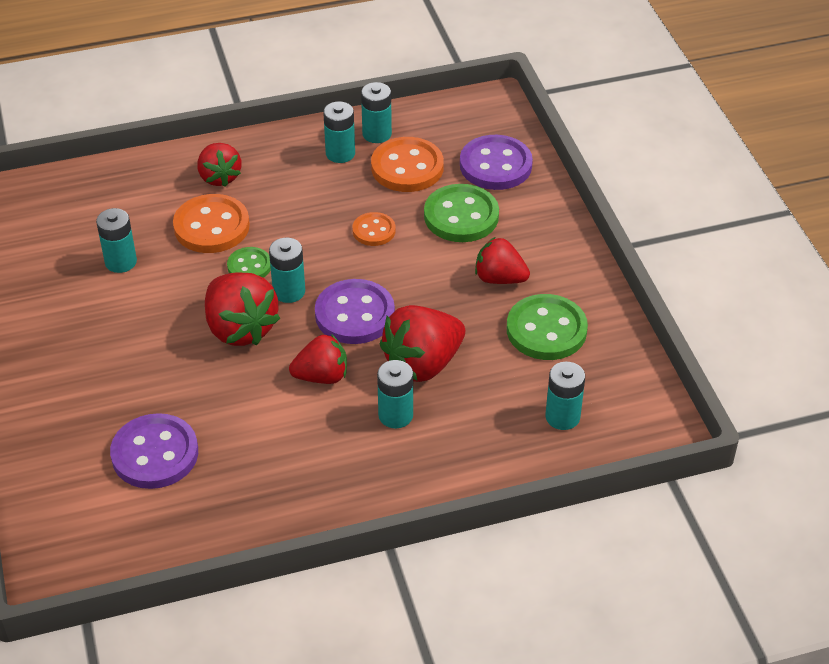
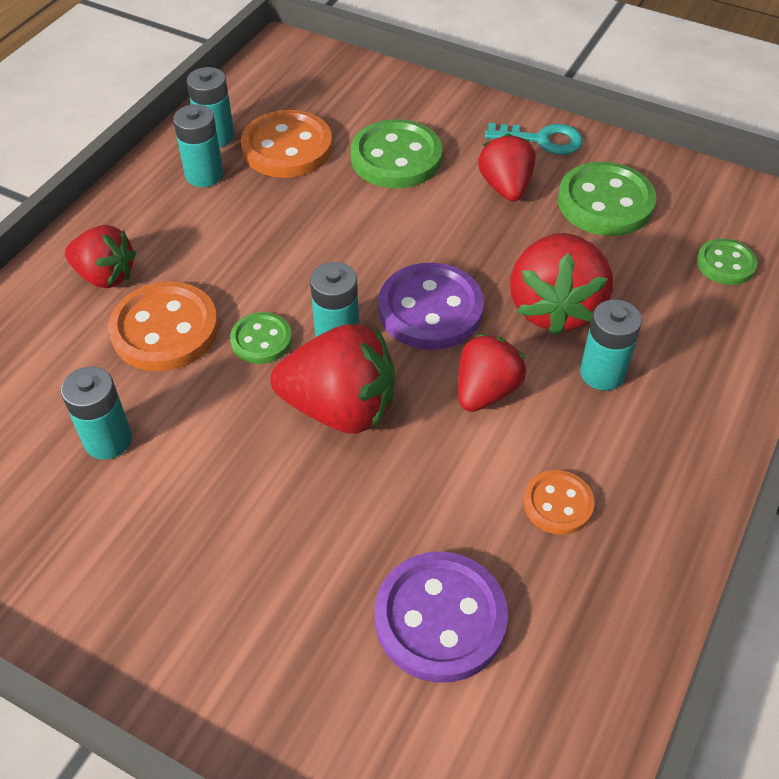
camera: 45 degrees left, 5 degrees up
orange button [352,212,395,246] -> orange button moved to [524,470,595,535]
purple button [460,135,533,190] -> none
red strawberry [475,237,530,284] -> red strawberry turned 105 degrees clockwise [478,133,535,201]
turquoise battery [545,362,585,430] -> green button [697,239,758,285]
none -> turquoise key [485,123,583,155]

